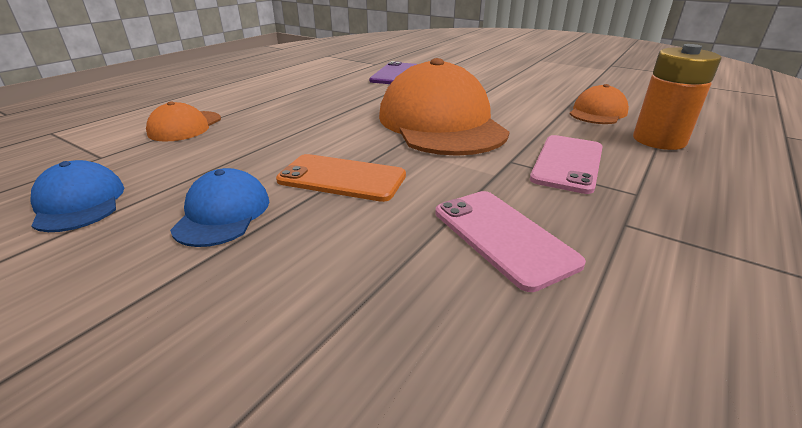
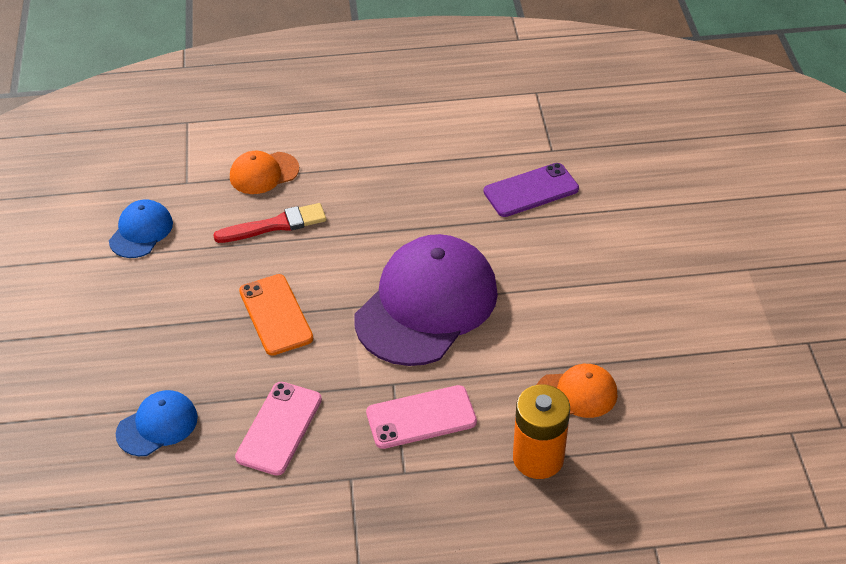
camera: 50 degrees right, 15 degrees up
blue cap [170,168,269,247] -> blue cap moved to [116,390,198,456]
orange cap [379,58,510,156] -> purple cap [355,234,498,366]
none -> red brush [213,203,326,243]

